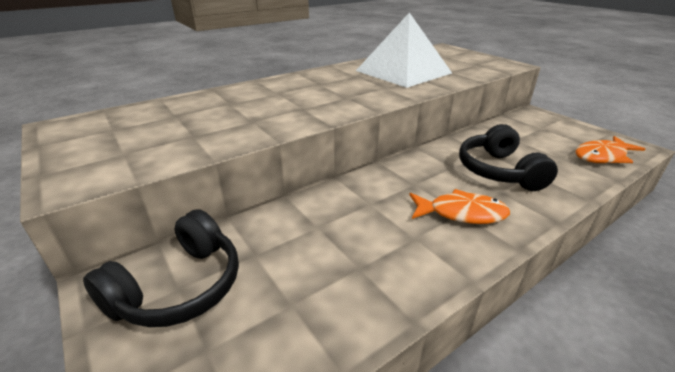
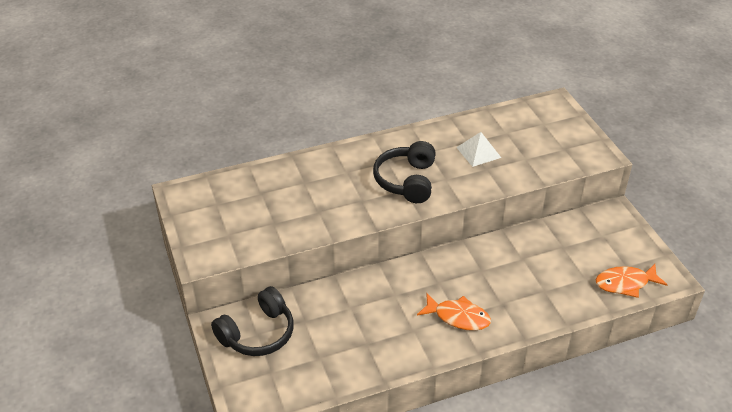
camera: 15 degrees right, 10 degrees up
white pyramid [356,12,452,88] -> white pyramid [456,132,501,167], size x0.48
black headphones [459,124,558,191] -> black headphones moved to [373,141,436,203]

